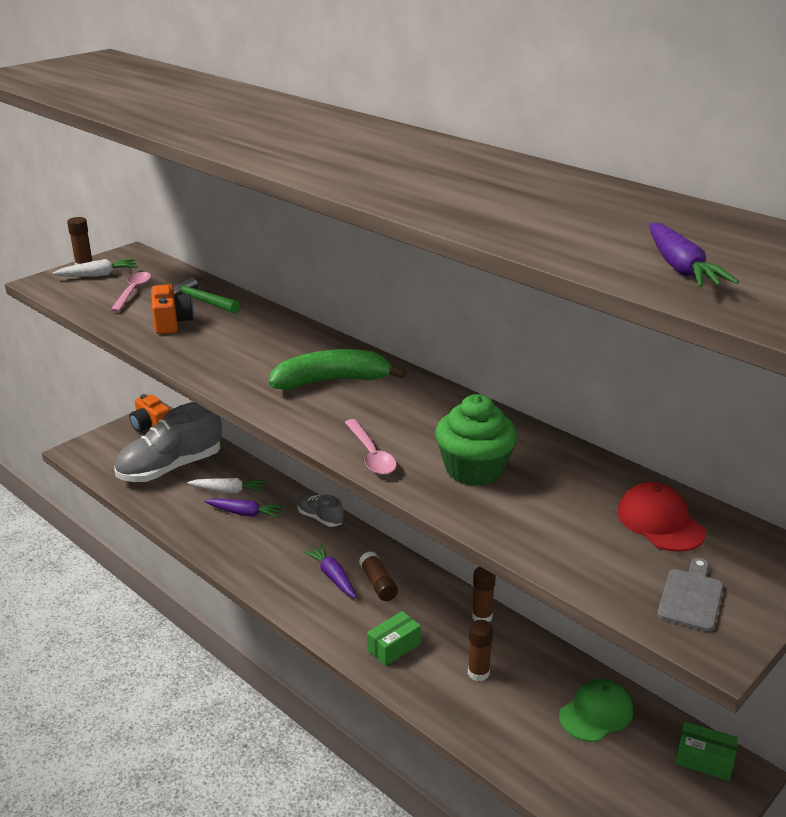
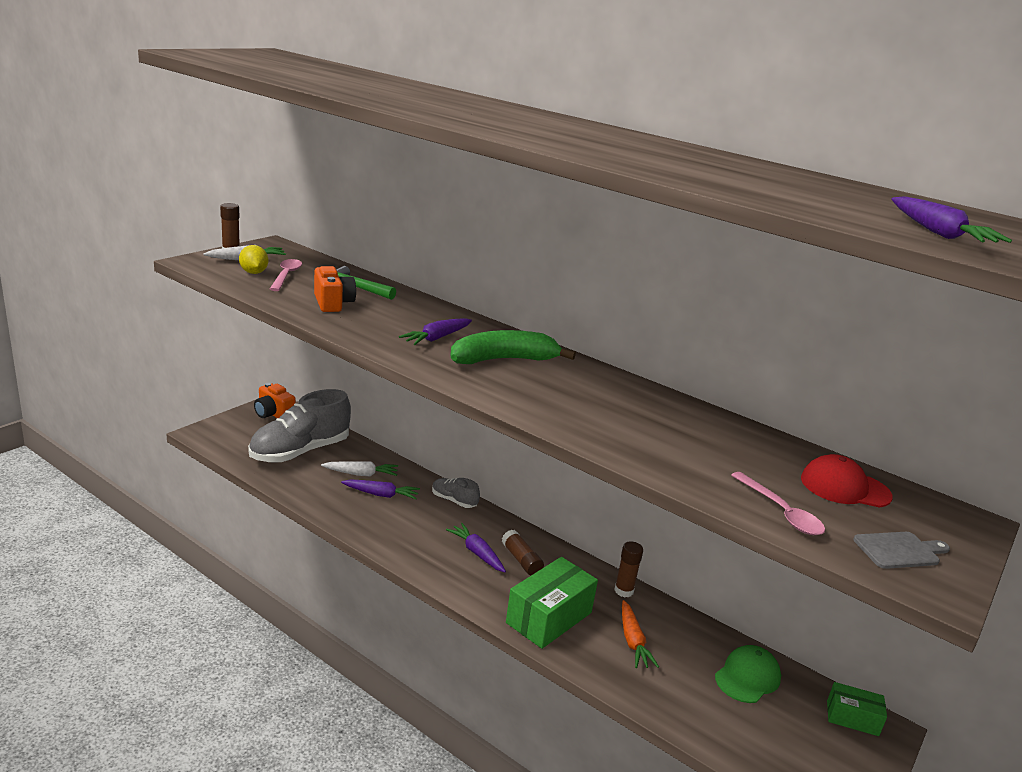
camera: 10 degrees left, 5 degrees down
pink spoon [345,419,397,475] -> pink spoon moved to [731,472,825,535]
green box [367,611,421,666] -> green box [506,557,598,649], size x1.77
green cupcake [435,394,518,486] -> none
brown glue stick [468,620,493,681] -> orange carrot [622,600,659,668]
red cap [617,482,706,552] -> red cap turned 45 degrees counterclockwise [801,454,893,508]
grey cutting board [657,558,723,632] -> grey cutting board turned 60 degrees clockwise [853,532,950,569]
none -> yellow lemon [239,245,268,274]
none -> purple carrot [399,318,472,345]

